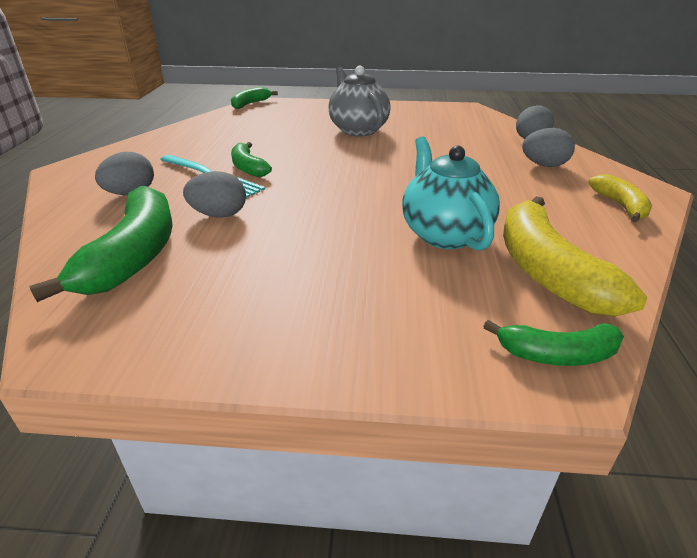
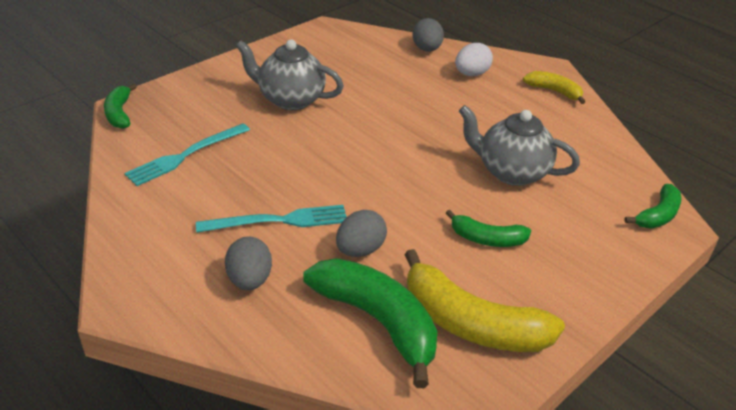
camera: 50 degrees left, 5 degrees up
green banana [231,142,272,177] -> green banana moved to [446,210,531,247]
turquoise teapot [402,136,500,251] -> grey teapot [459,105,580,186]
yellow banana [504,196,647,316] -> yellow banana moved to [404,249,565,352]
grey egg [522,128,575,167] -> white egg [455,43,493,76]
none -> turquoise fork [124,124,250,186]

